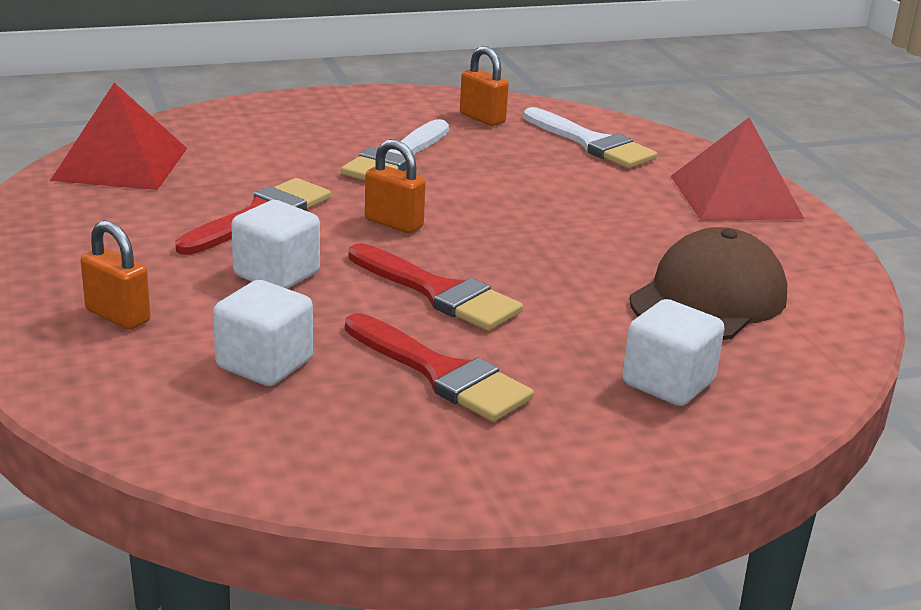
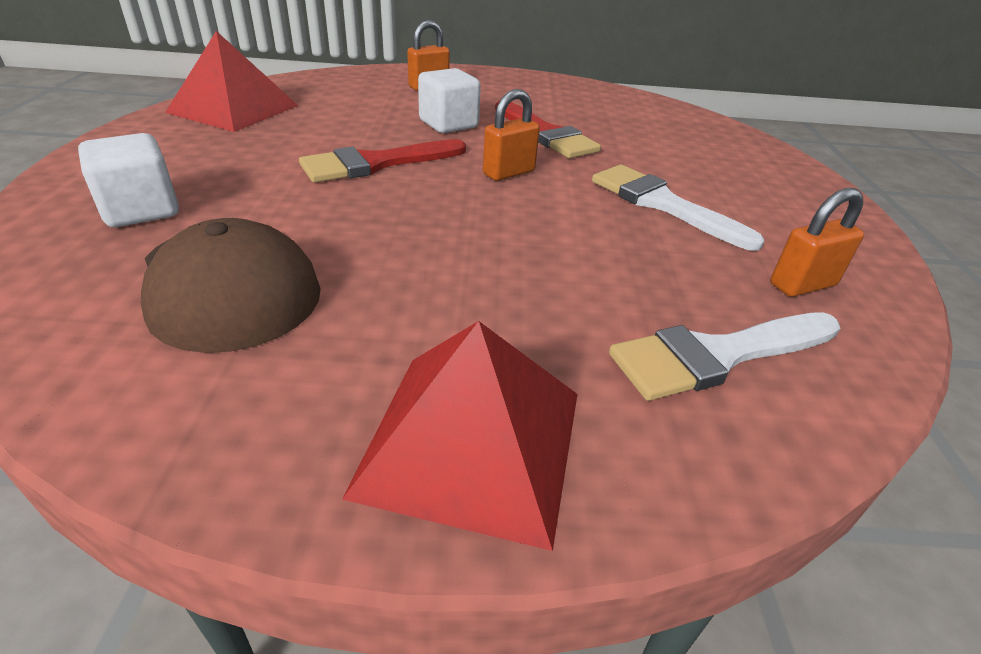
camera: 110 degrees right, 10 degrees up
red pyramid [50,83,187,190] -> red pyramid moved to [165,31,298,132]
white cube [213,280,313,386] -> none
red brush [345,313,534,422] -> none

